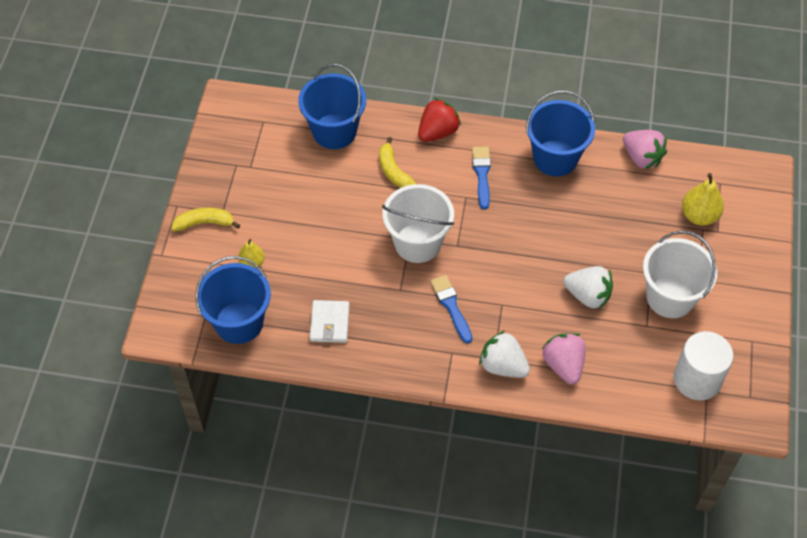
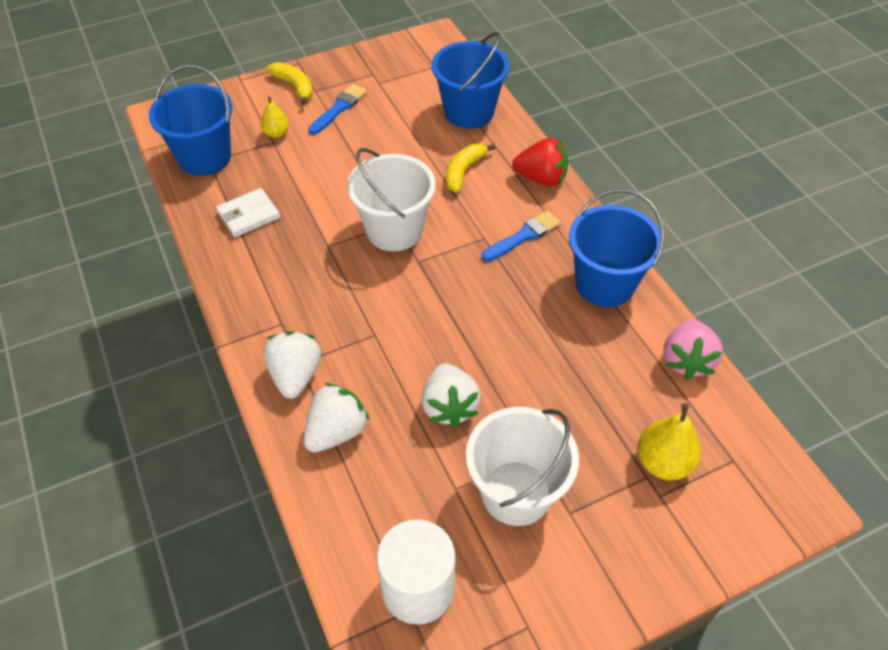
camera: 55 degrees right, 5 degrees down
blue brush [430,275,472,344] -> blue brush moved to [308,84,367,135]
pink strawberry [542,333,586,384] -> white strawberry [303,383,370,452]

